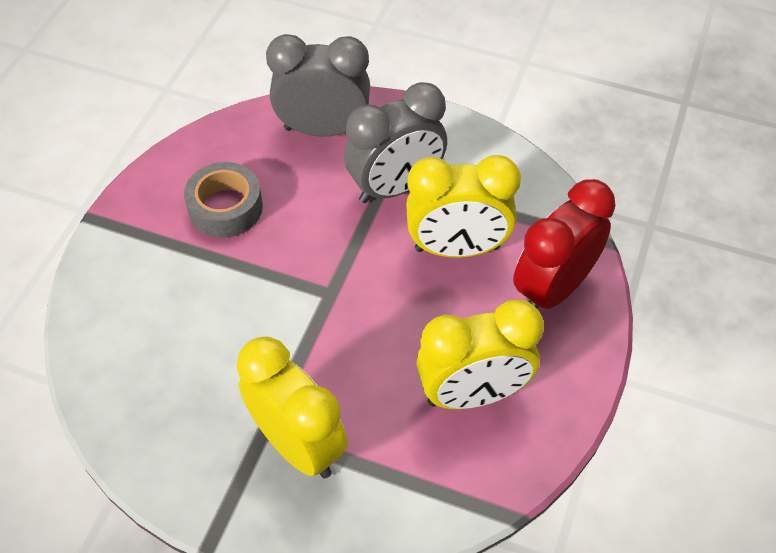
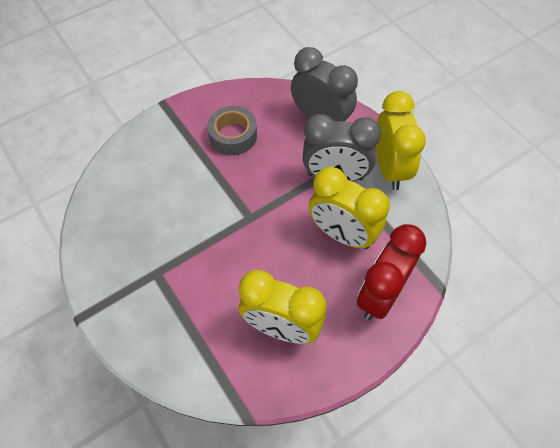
camera: 35 degrees right, 5 degrees up
yellow clock [237,337,348,478] -> yellow clock moved to [376,91,426,190]
red clock [513,179,616,309] -> red clock turned 45 degrees counterclockwise [357,224,426,320]

